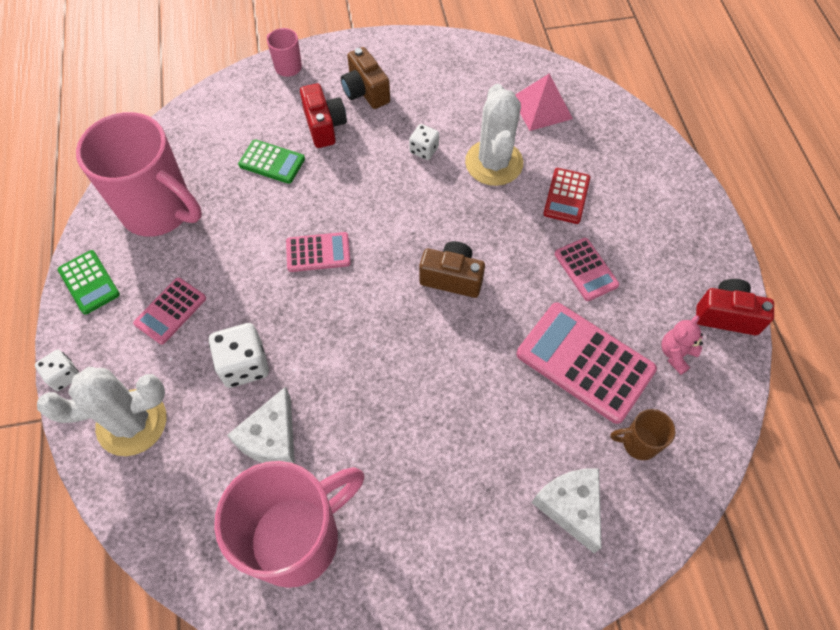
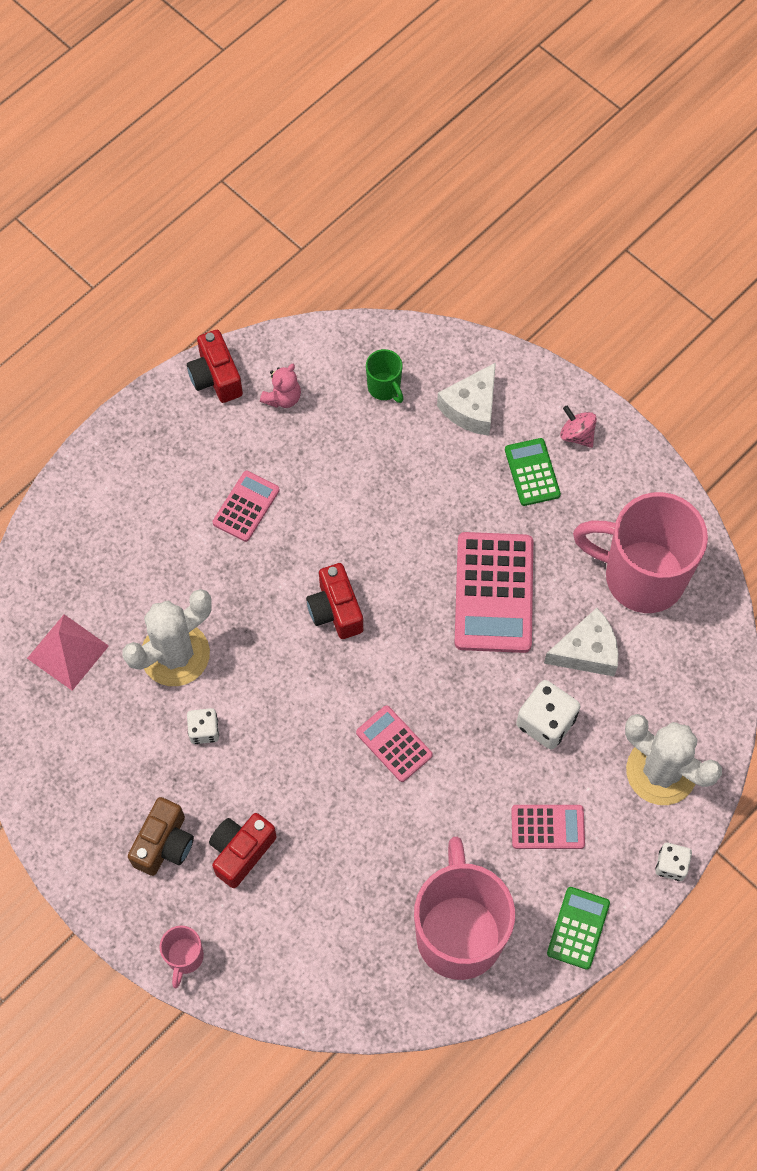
camera: 125 degrees left, 5 degrees up
green calculator [238,140,305,184] -> green calculator moved to [505,438,561,506]
brown camera [419,241,485,298] -> red camera [306,563,363,639]
pink calculator [517,302,657,424] -> pink calculator moved to [455,532,533,653]
red calculator [543,168,590,224] -> none
brown mug [610,409,675,460] -> green mug [366,349,403,403]
pink teddy bear [661,315,703,375] -> pink teddy bear turned 60 degrees counterclockwise [260,364,301,408]
none -> pink spinning top [560,406,597,448]

